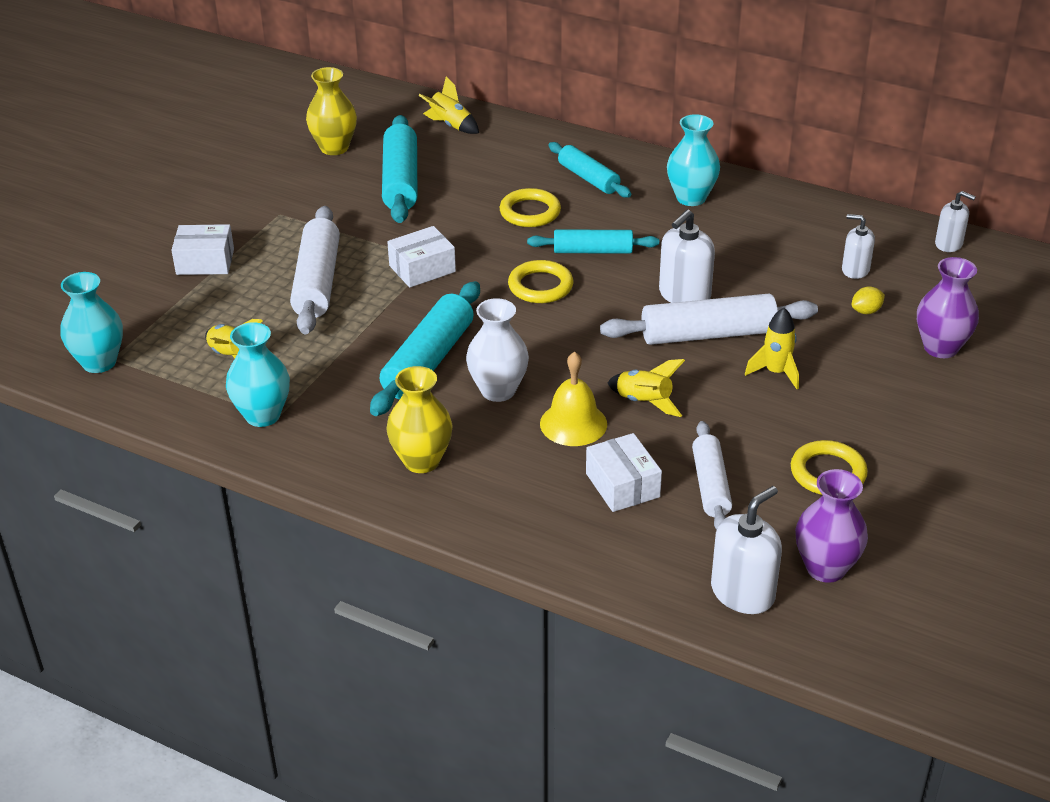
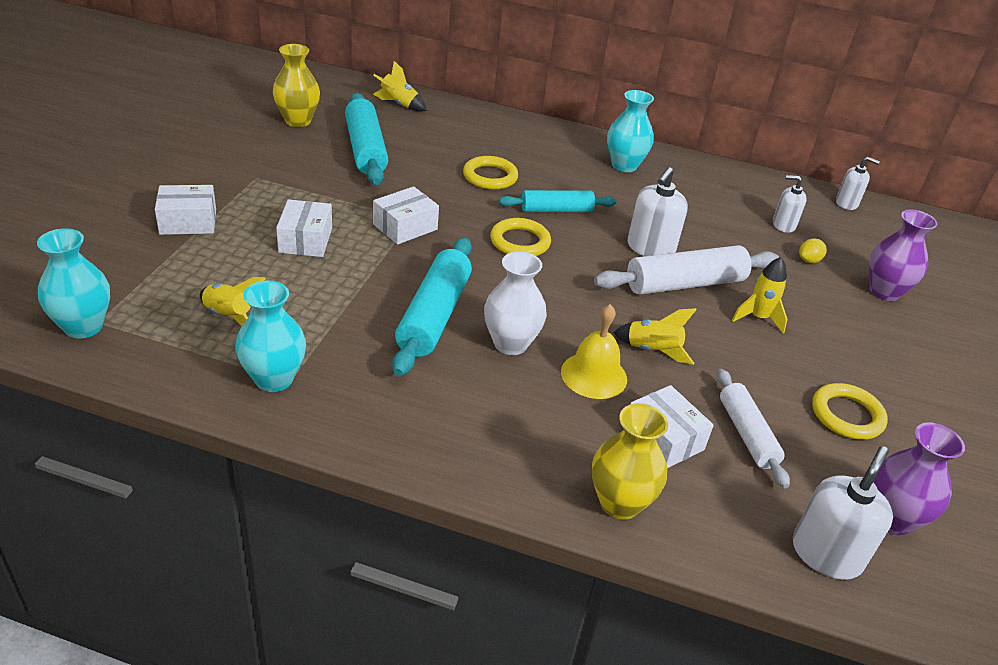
camera: 15 degrees left, 0 degrees up
white rolling pin [290,206,340,334] -> white box [276,199,332,257]
yellow vase [386,366,453,473] -> yellow vase moved to [592,403,668,520]
turquoise rolling pin [548,142,631,198] -> none

